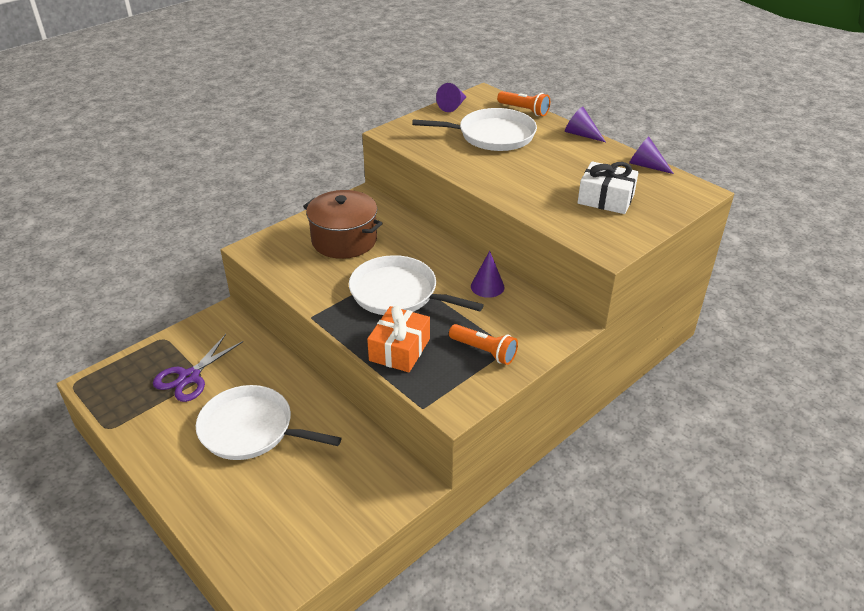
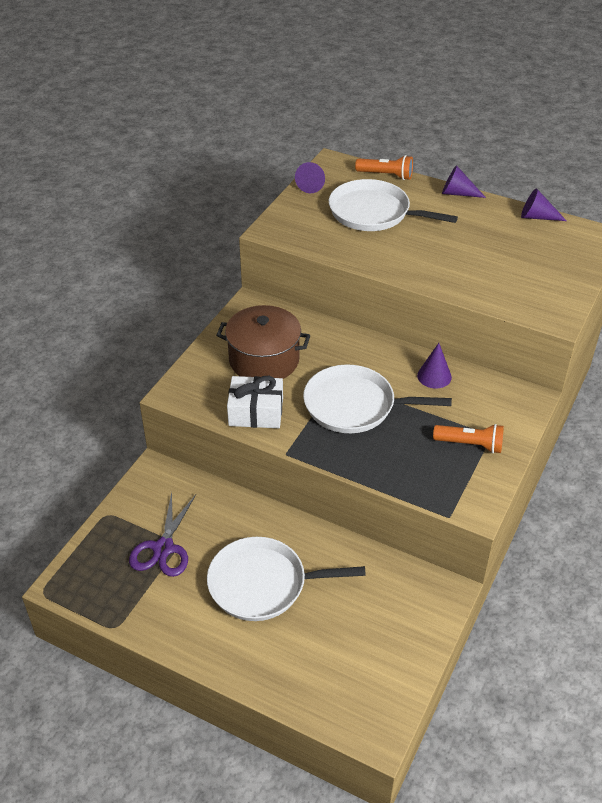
camera: 20 degrees left, 5 degrees up
orange gift [367,305,430,372] -> none
white pan [412,108,537,151] -> white pan turned 135 degrees counterclockwise [329,179,458,231]
white gift [577,161,639,214] -> white gift moved to [227,376,283,428]

